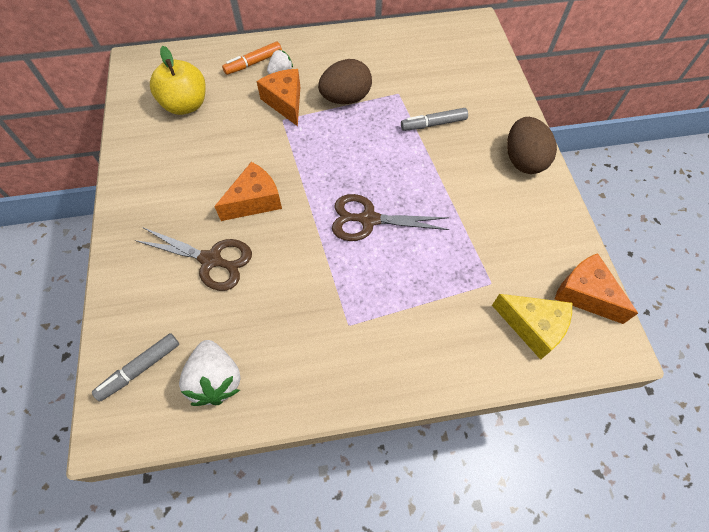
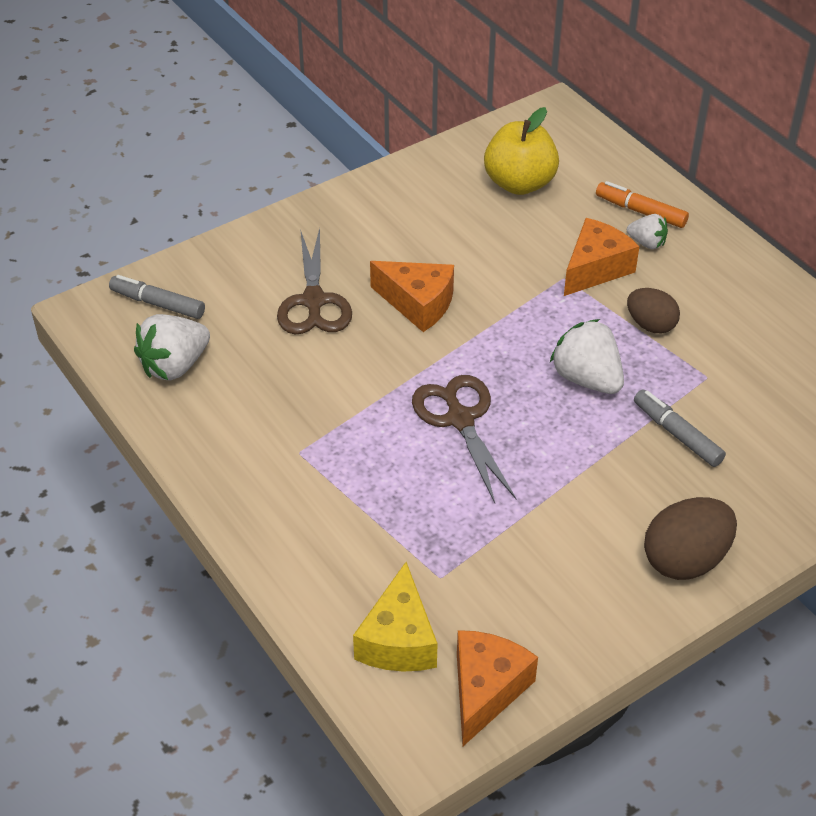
camera: 65 degrees right, 15 degrees down
brown egg [318,59,372,104] -> brown egg [627,288,680,333], size x0.65
none -> white strawberry [550,319,624,394]

